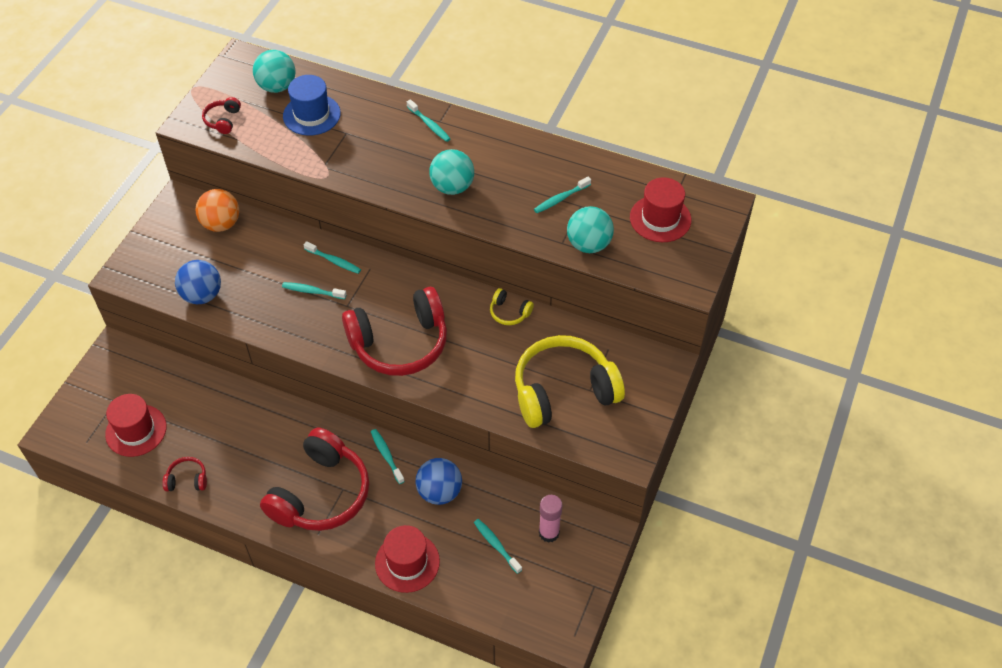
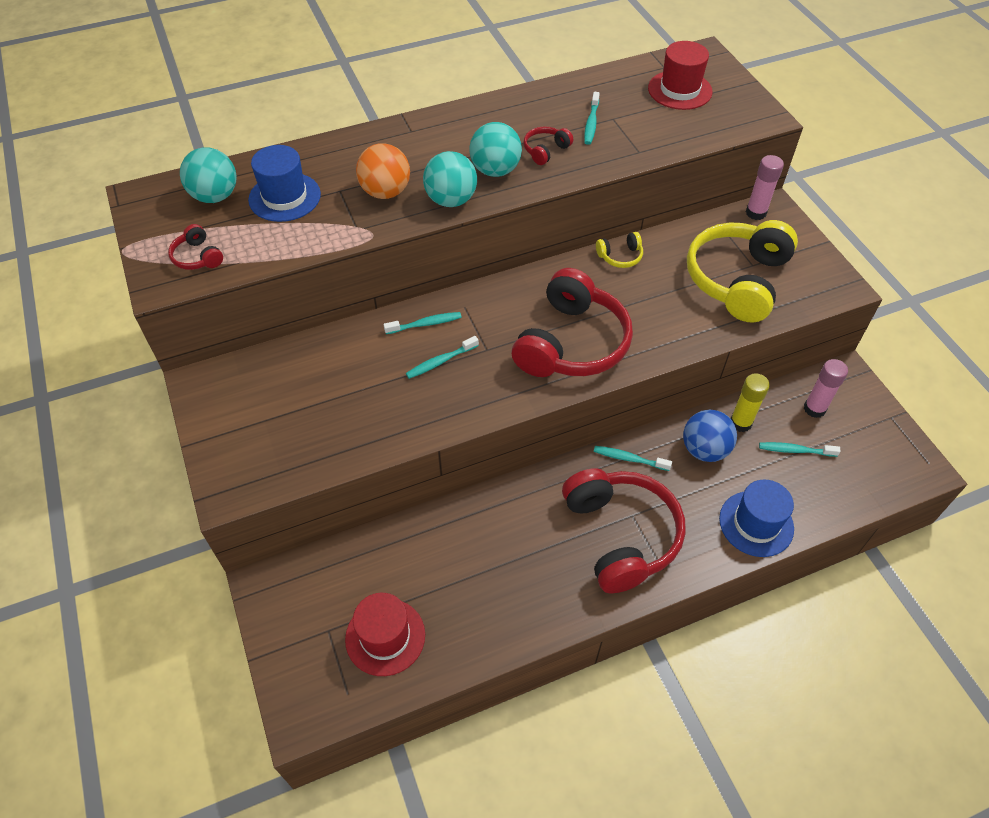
camera: 45 degrees left, 0 degrees up
red headphones [162,457,207,491] -> red headphones moved to [523,126,573,165]
blue ball [175,260,221,304] -> none
orange ball [196,189,239,232] -> orange ball moved to [356,143,410,199]
red hat [375,525,440,593] -> blue hat [719,480,794,557]
turquoise toothbrush [407,99,451,142] -> none
turquoise ball [567,206,614,253] -> turquoise ball moved to [423,151,477,207]
none -> yellow glue stick [731,373,770,432]
none -> pink glue stick [746,155,784,220]

